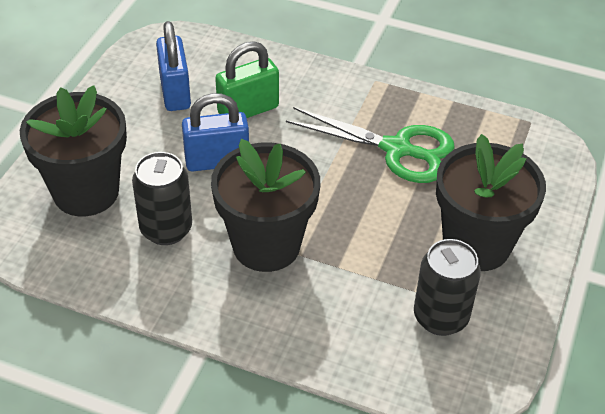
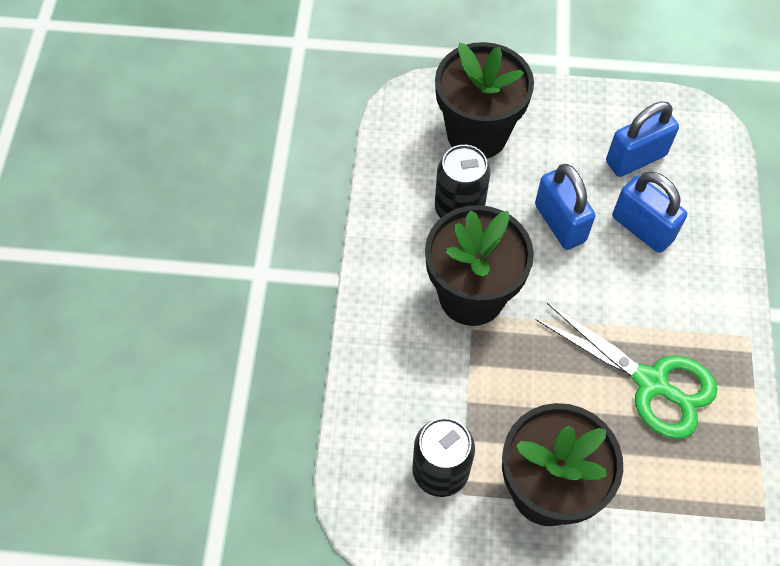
camera: 75 degrees right, 15 degrees up
green padlock [215,41,279,118] -> blue padlock [612,172,687,253]
green scissors [286,107,455,183] -> green scissors turned 60 degrees counterclockwise [535,303,717,439]

